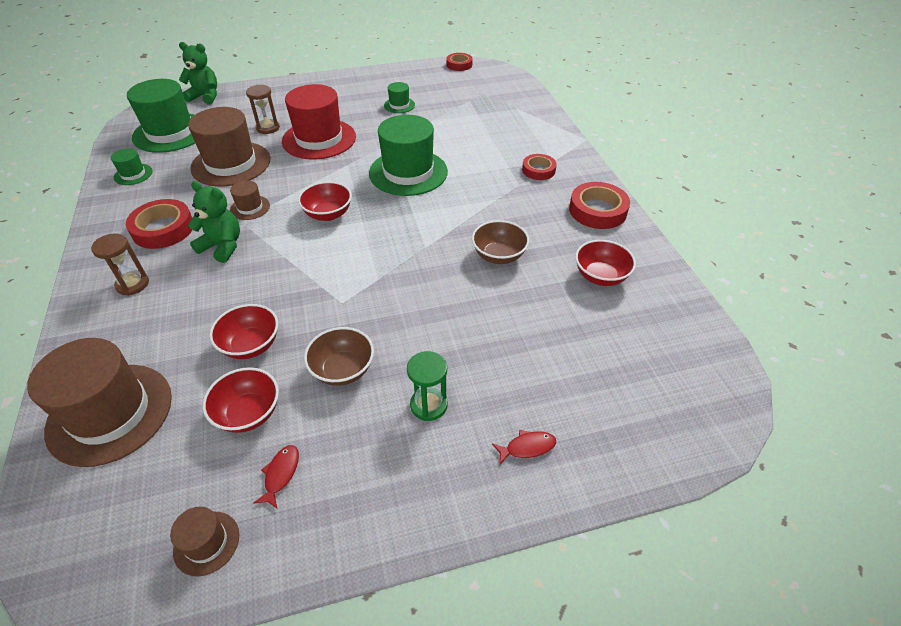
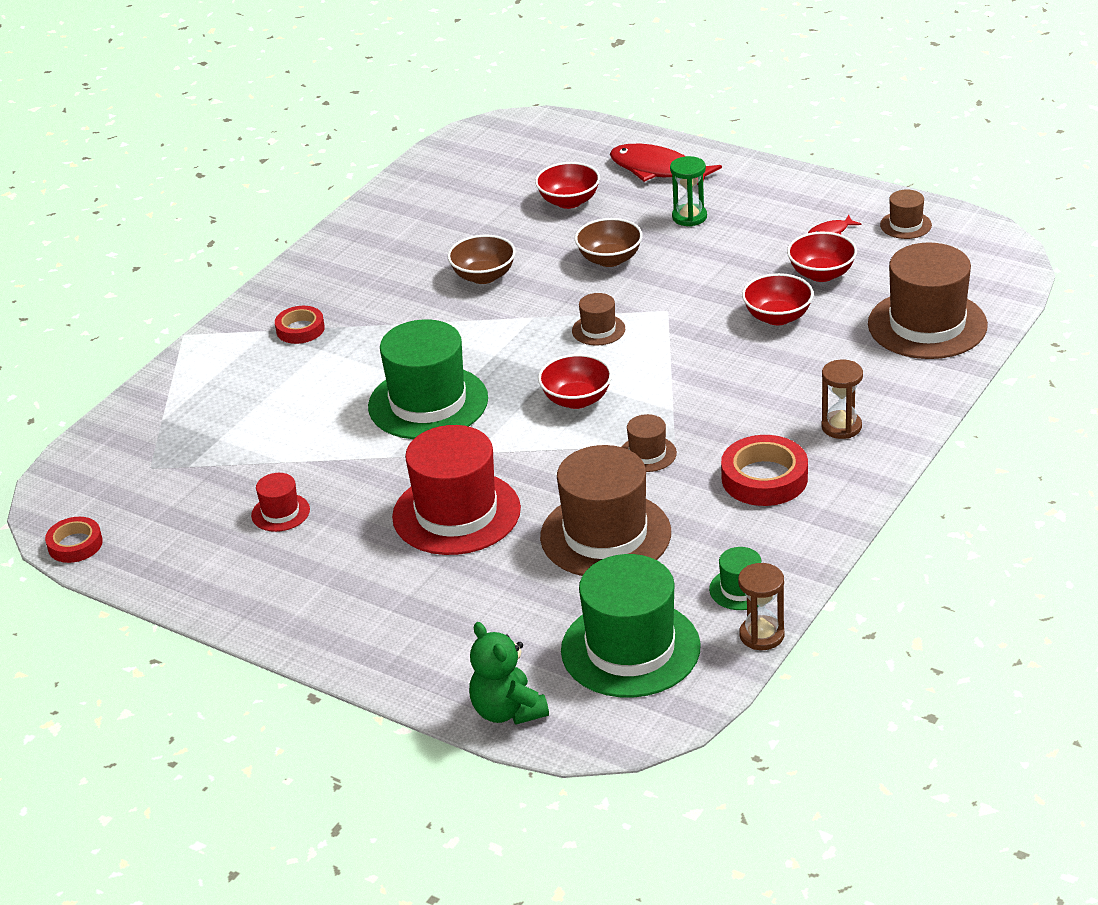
camera: 130 degrees left, 10 degrees down
green teddy bear [188,181,240,263] -> none
brown hourglass [246,85,280,134] -> brown hourglass moved to [738,563,784,650]
brown bowl [304,327,374,386] -> brown bowl moved to [575,218,643,267]
green hat [384,82,415,113] -> red hat [251,473,310,532]
red fish [492,430,556,464] -> red fish [610,144,722,185], size x2.11
red tape [569,182,630,229] -> none
red bowl [575,240,636,286] -> red bowl moved to [535,162,600,209]
none -> brown hat [572,293,625,346]

